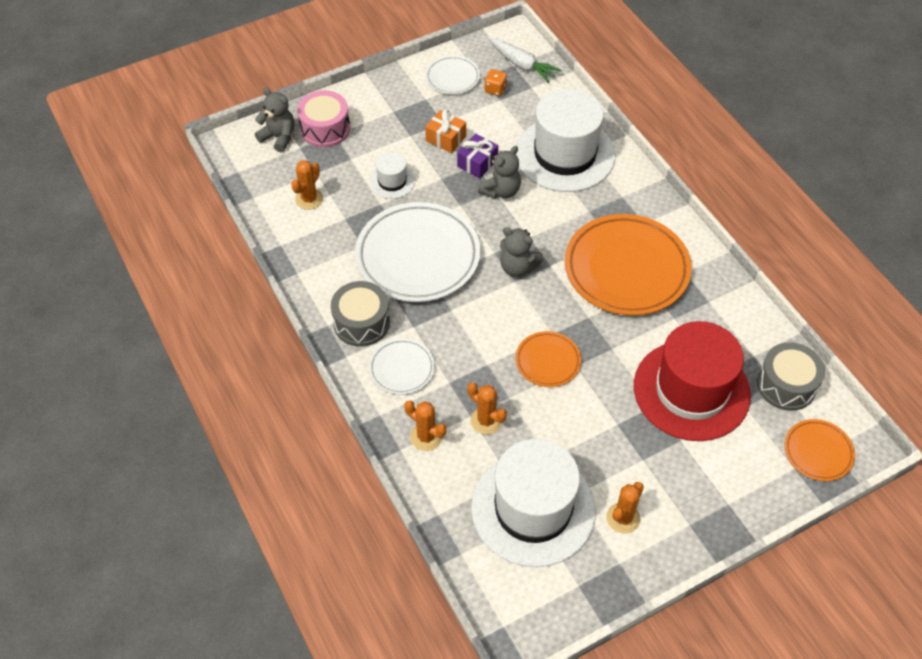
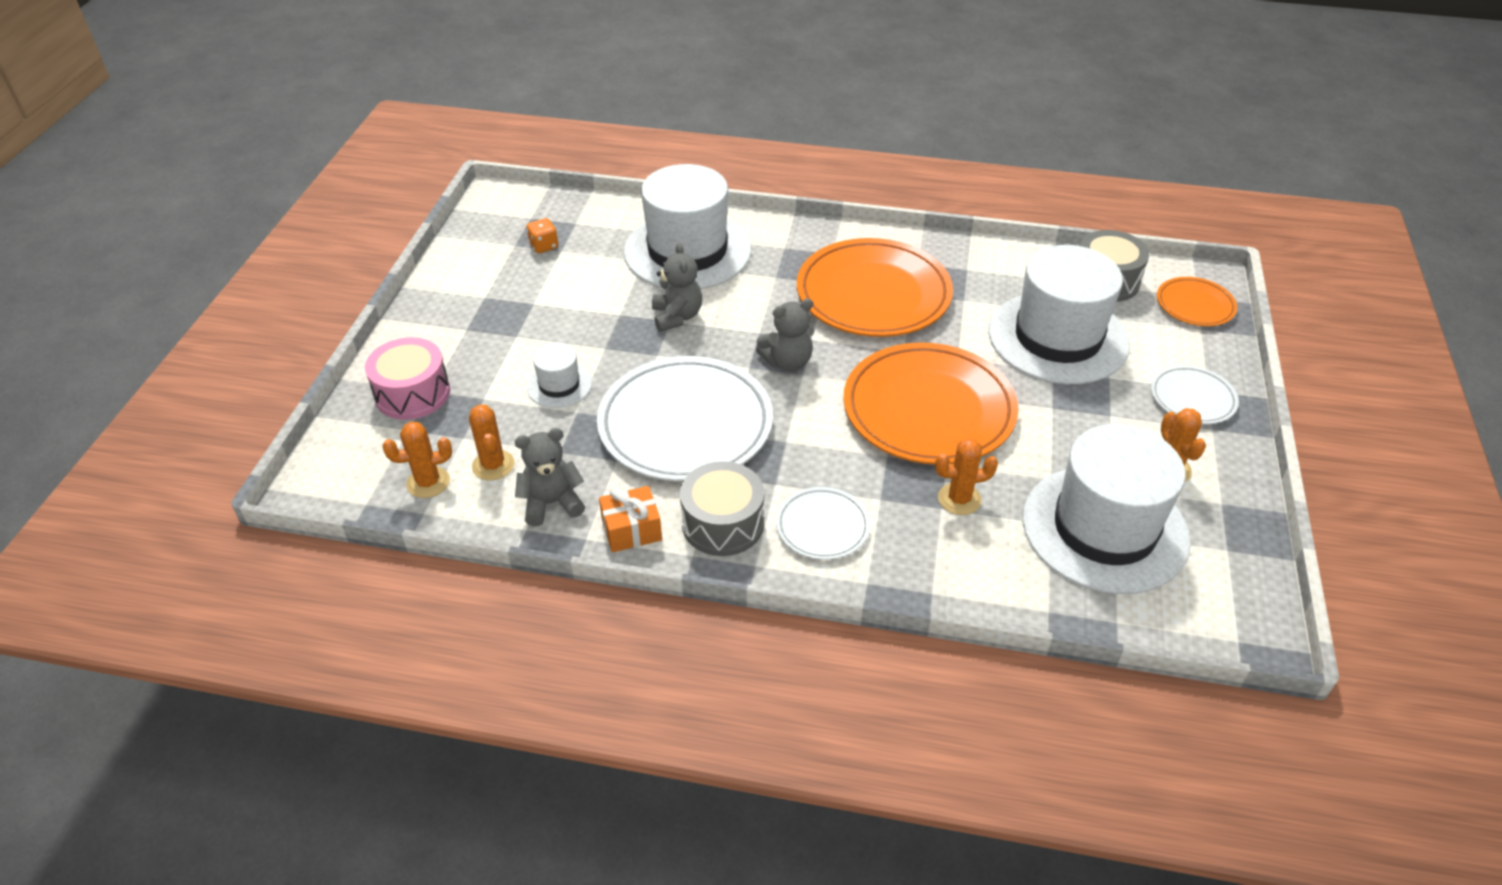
camera: 50 degrees left, 10 degrees down
grey teddy bear [255,88,294,152] -> grey teddy bear moved to [515,428,585,526]
orange cactus [404,400,446,451] -> orange cactus moved to [382,422,452,498]
orange gift [425,109,466,153] -> orange gift moved to [599,486,662,552]
white plate [426,56,480,94] -> white plate moved to [1151,365,1239,424]
purple gift [457,134,498,179] -> none
white carrot [490,38,562,83] -> none
orange plate [515,331,581,387] -> orange plate [843,342,1019,465], size x2.02
red hat [634,321,751,441] -> white hat [988,245,1130,384]

